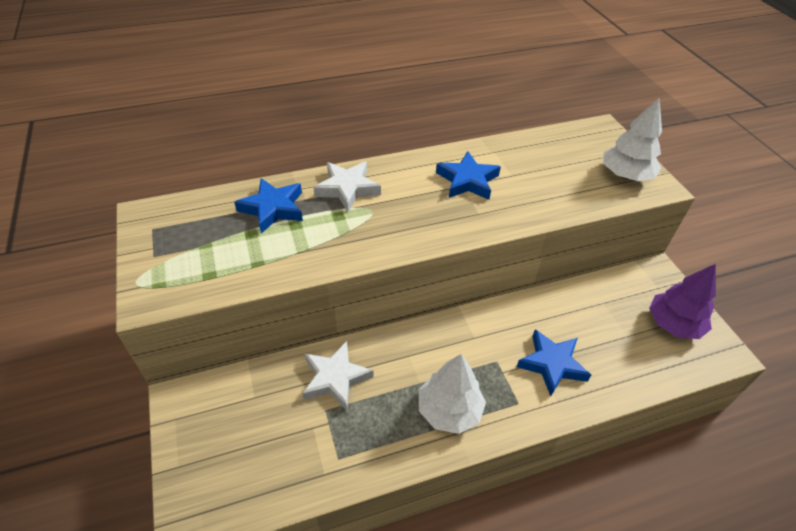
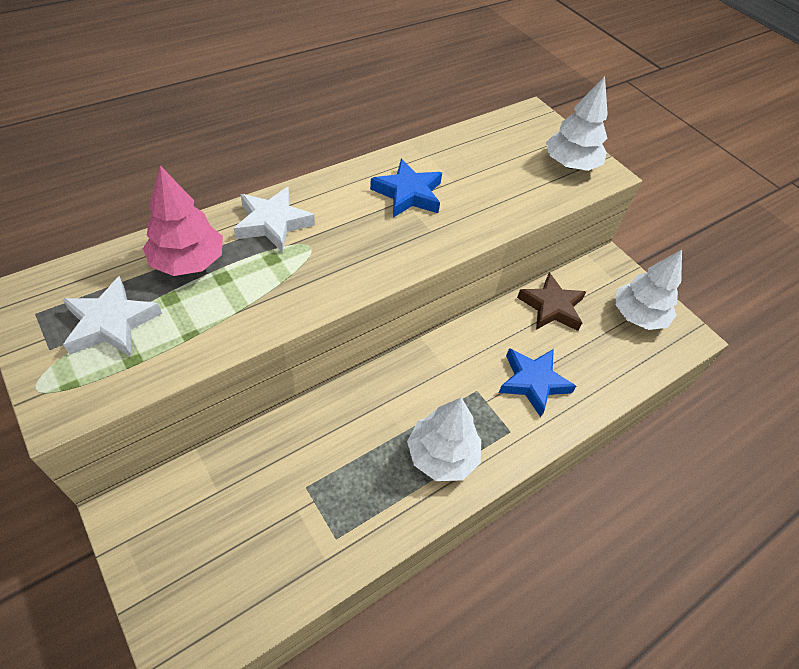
camera: 20 degrees left, 5 degrees up
blue star [234,178,303,233] -> pink tree [143,166,223,276]
white star [302,341,373,410] -> white star moved to [63,276,162,357]
purple tree [649,264,716,339] -> white tree [615,250,682,330]
none -> brown star [517,272,586,331]

